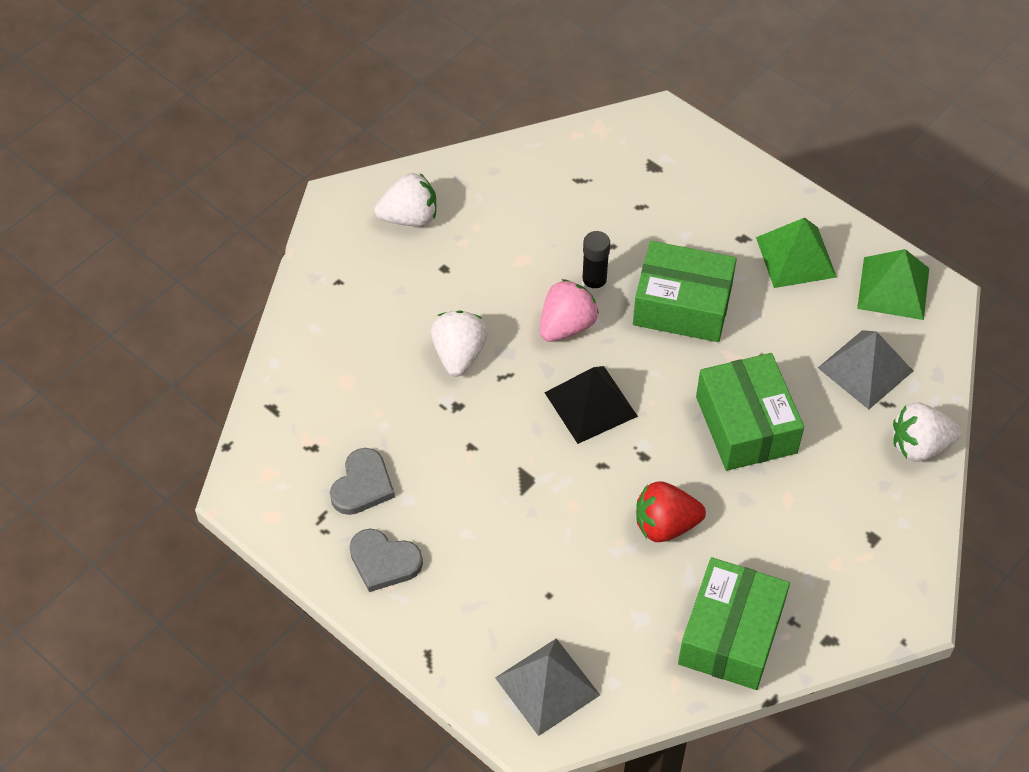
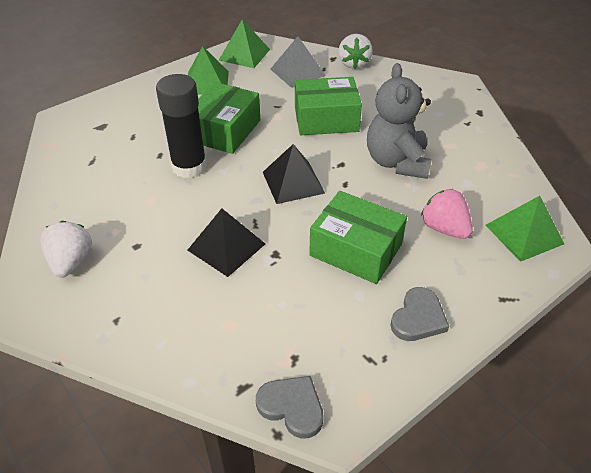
camera: 80 degrees left, 10 degrees down
grey heart [330,448,395,515] -> grey heart moved to [256,376,324,439]
white strawberry [431,311,488,377] -> black pyramid [187,209,265,277]
grey pyramid [495,638,600,736] -> green pyramid [486,196,564,262]
pink strawberry [540,279,599,342] -> pink strawberry moved to [421,189,473,239]
black glue stick [582,231,610,294] -> black glue stick [156,74,207,178], size x1.84
red strawberry [636,481,706,542] -> grey teddy bear [367,63,432,179]
green box [678,557,790,690] -> green box moved to [309,191,407,284]

